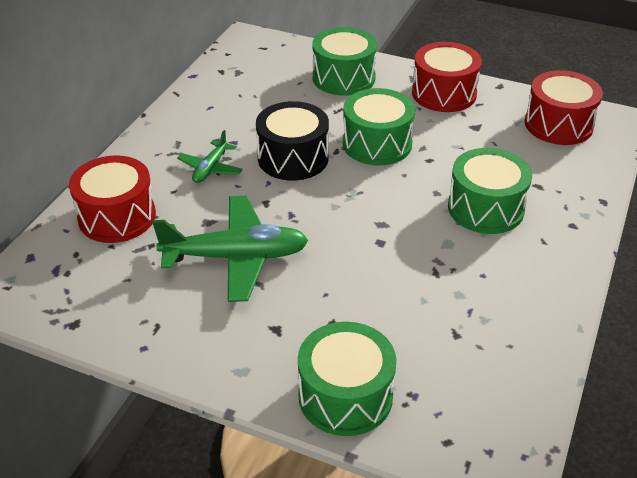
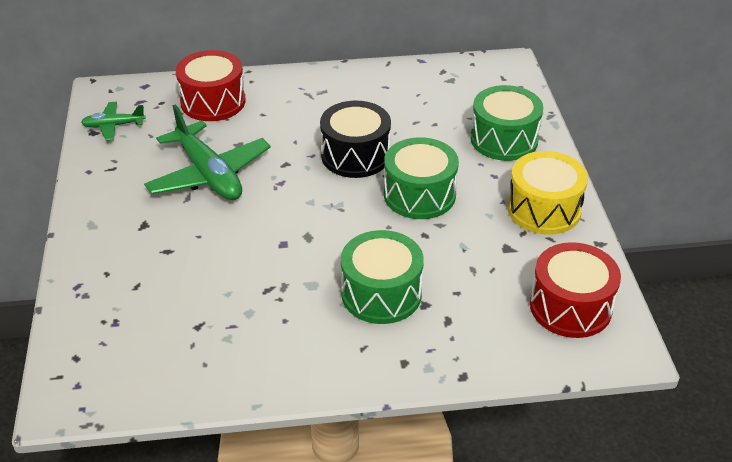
camera: 60 degrees right, 0 degrees up
green plane [177,130,243,183] -> green plane moved to [81,102,146,141]
green drum [298,322,396,436] -> none
red drum [412,42,482,112] -> yellow drum [507,151,588,235]

